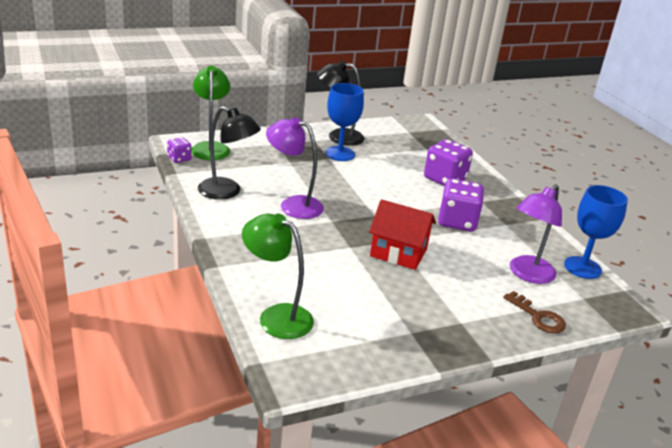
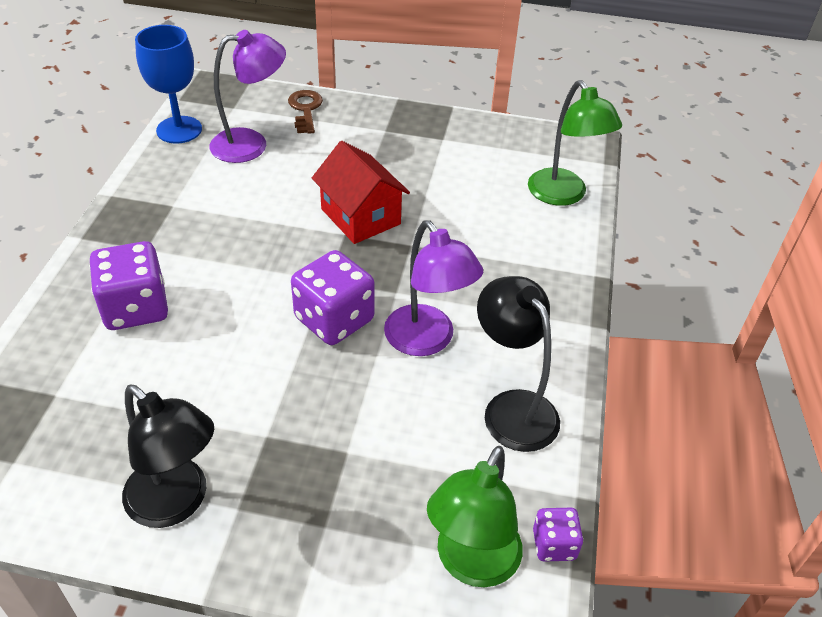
camera: 145 degrees left, 15 degrees up
blue goblet [325,83,364,161] -> none
purple dice [438,179,484,232] -> purple dice moved to [291,250,375,345]

